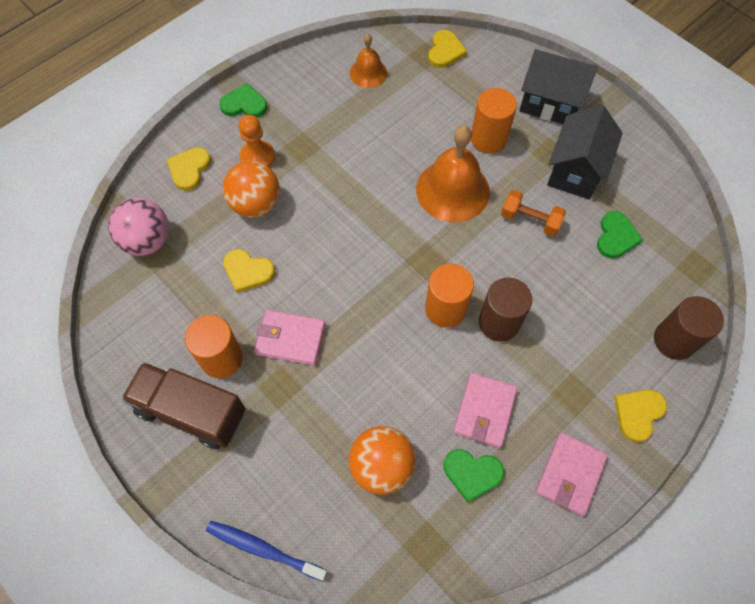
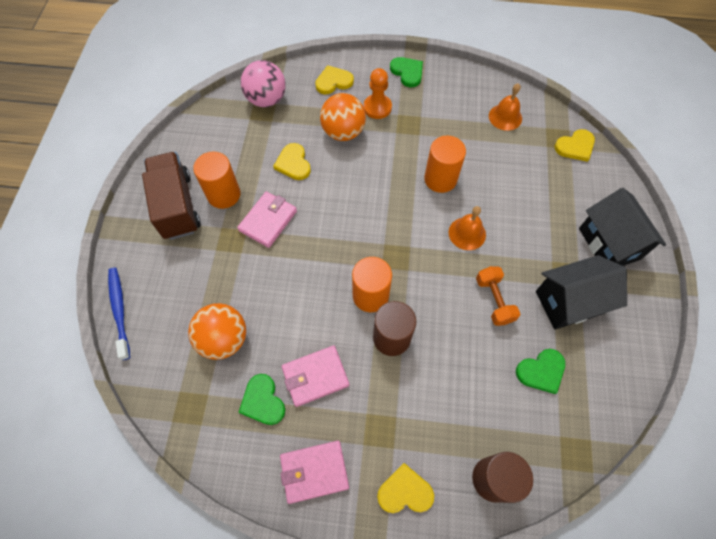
camera: 50 degrees right, 0 degrees up
pink wallet [254,310,325,366] -> pink wallet turned 60 degrees clockwise [237,191,297,248]
orange bell [416,125,490,222] -> orange bell [449,206,486,250], size x0.56
orange cylinder [471,88,517,154] -> orange cylinder moved to [424,135,466,193]

